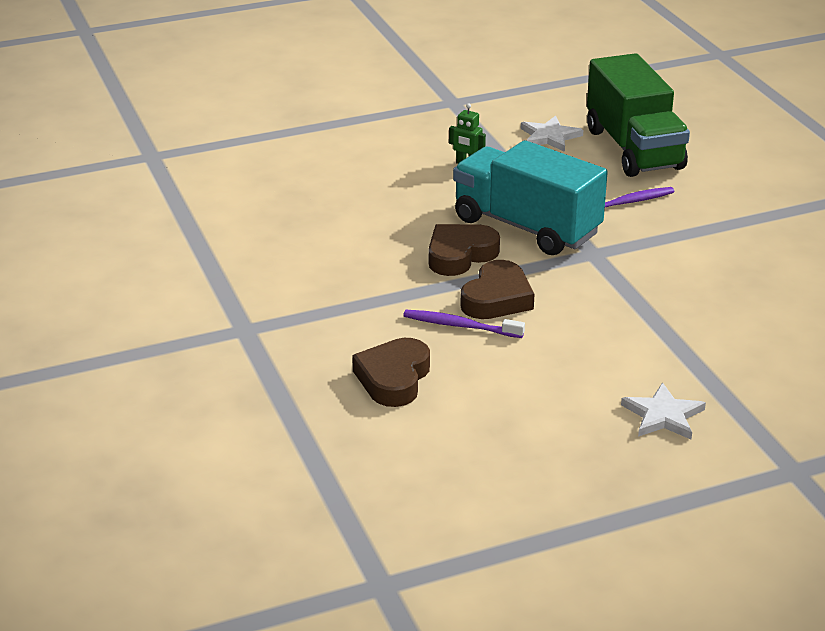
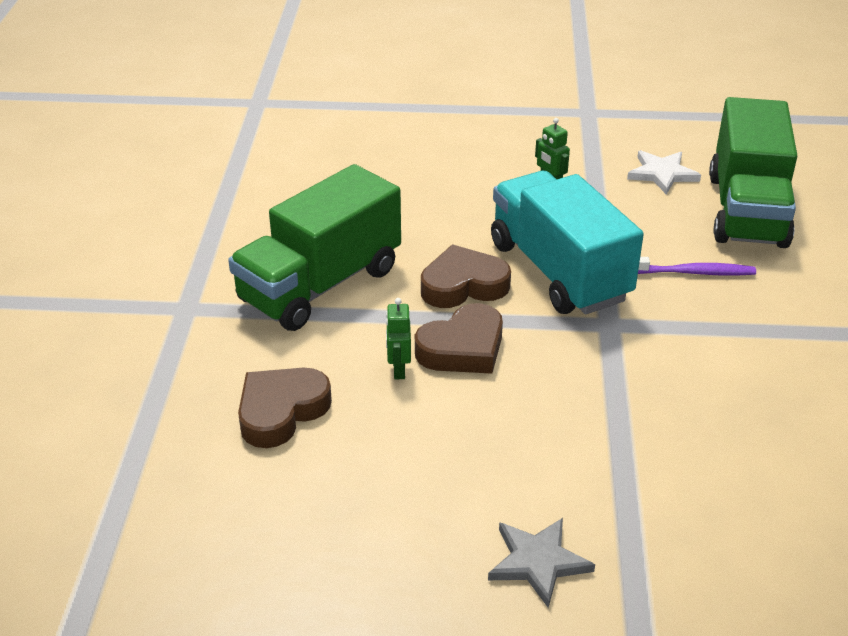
camera: 25 degrees right, 5 degrees up
purple toothbrush [403,310,525,338] -> green robot [386,298,411,379]
white star [621,382,706,439] -> grey star [488,518,595,608]
none -> green truck [228,164,401,331]

